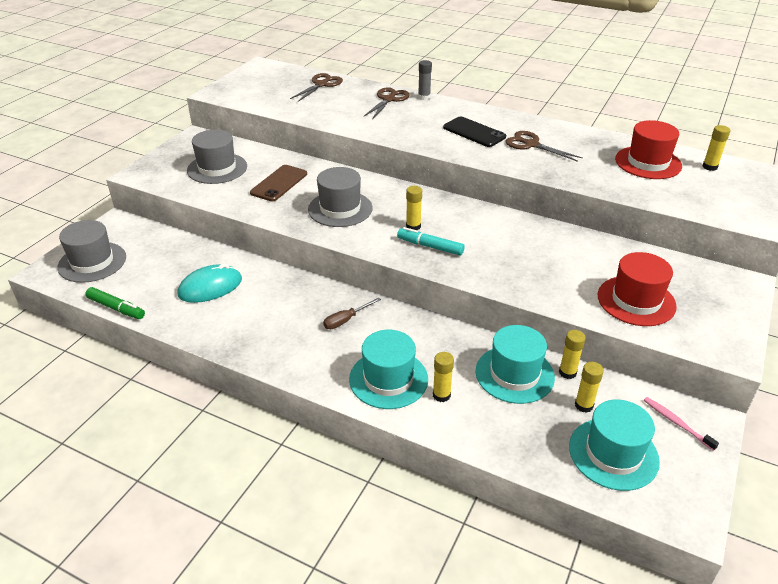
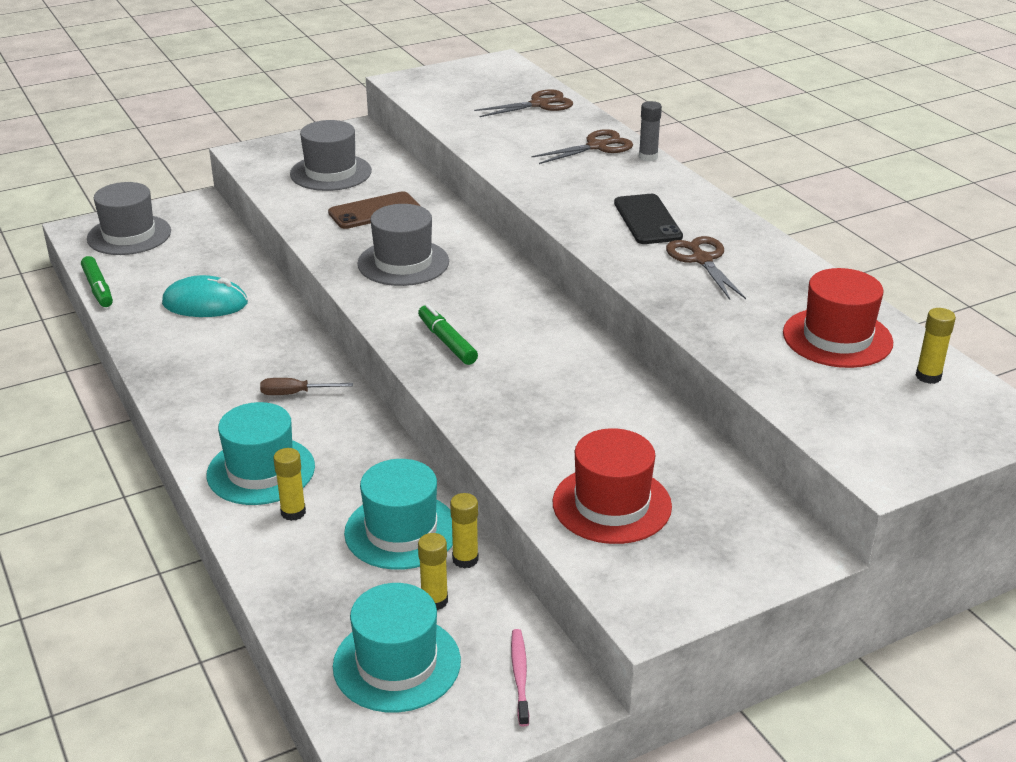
camera: 35 degrees right, 5 degrees down
turquoise marker [397,227,465,255] -> green marker [418,304,478,365]
yellow glue stick [406,186,422,230] -> none

